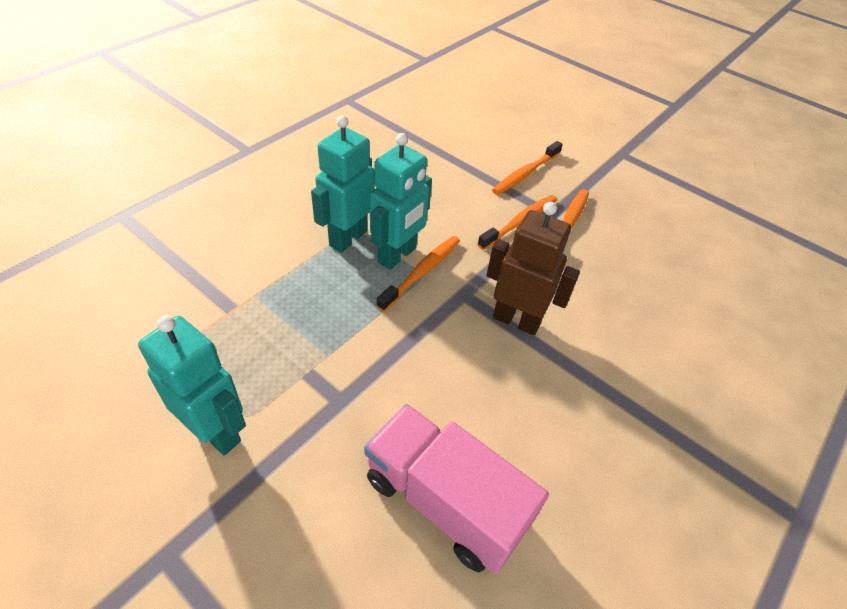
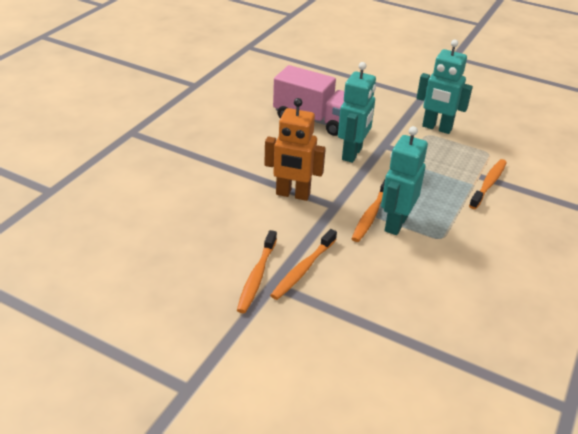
camera: 170 degrees right, 10 degrees down
turquoise robot [311,115,374,252] -> turquoise robot moved to [338,62,376,163]
brown robot [486,202,580,335] -> orange robot [264,98,326,201]
orange toothbrush [492,141,563,195] -> orange toothbrush moved to [469,159,507,209]

